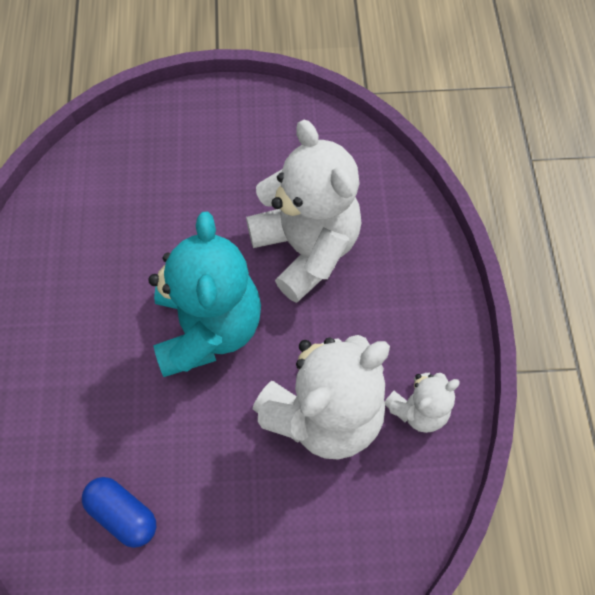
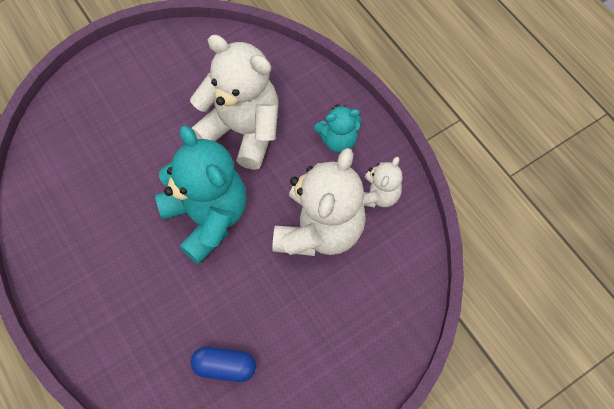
camera: 30 degrees left, 0 degrees up
none -> turquoise teddy bear [314,104,361,153]

